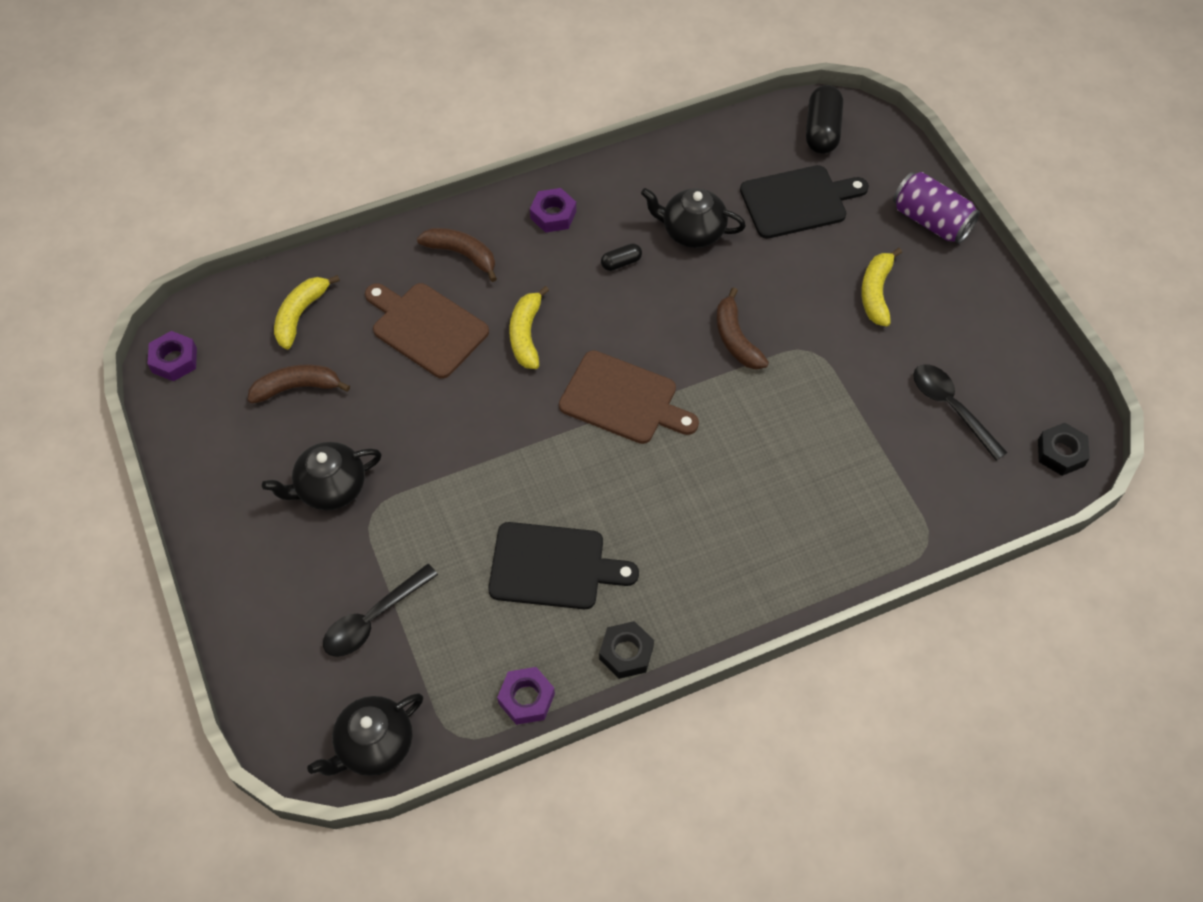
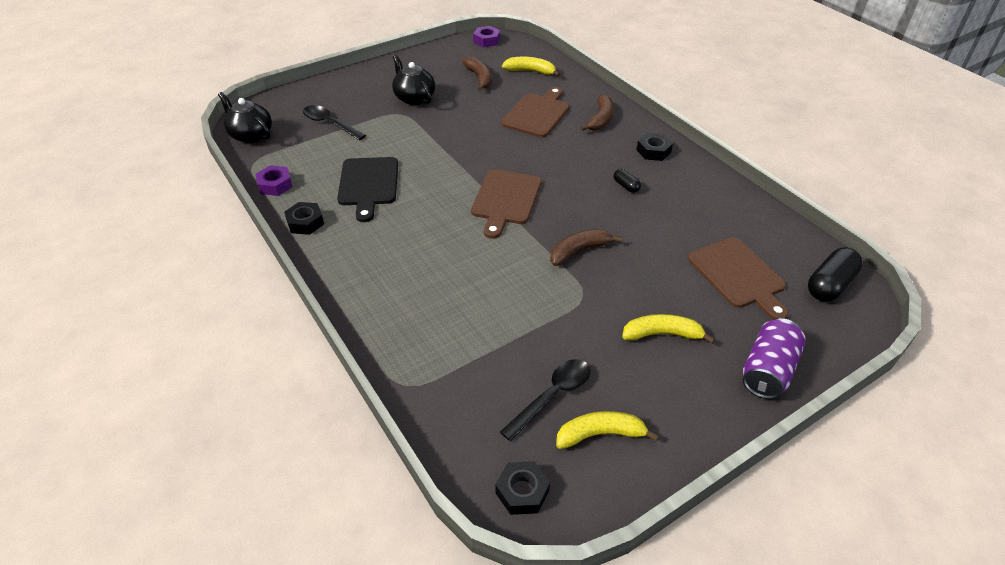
camera: 80 degrees right, 15 degrees down
yellow banana [509,286,549,369] -> yellow banana moved to [556,411,659,449]
purple nut [530,188,576,233] -> black nut [637,133,673,161]
black teapot [641,188,746,248] -> none
black cutting board [740,165,869,239] -> brown cutting board [688,237,789,320]
black capsule [806,85,843,154] -> black capsule turned 45 degrees counterclockwise [808,247,863,302]

